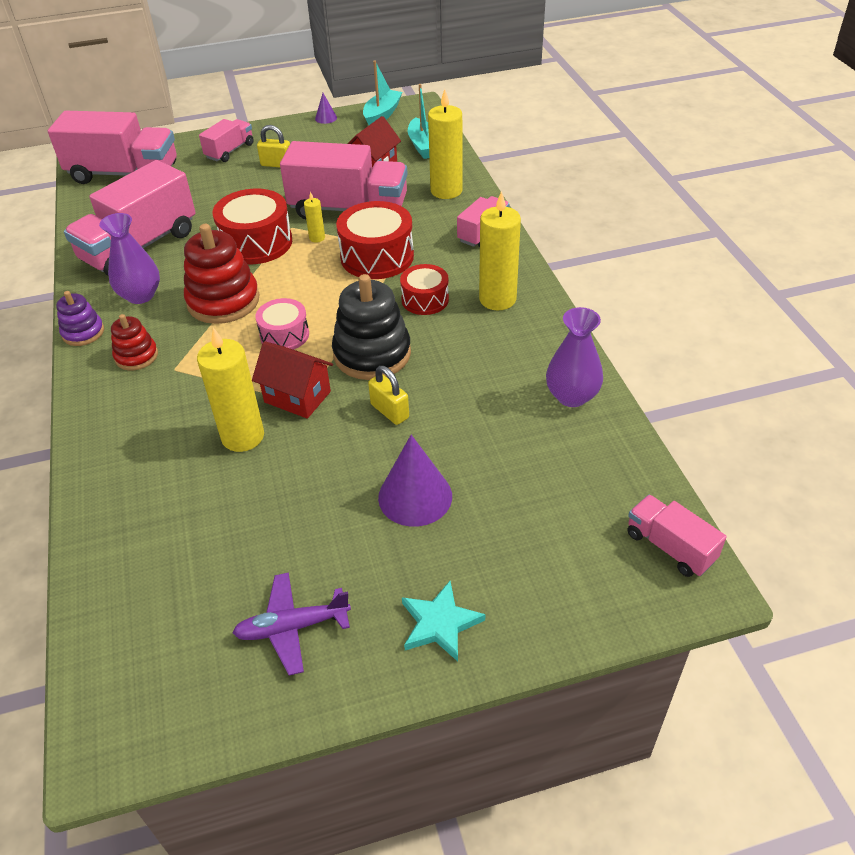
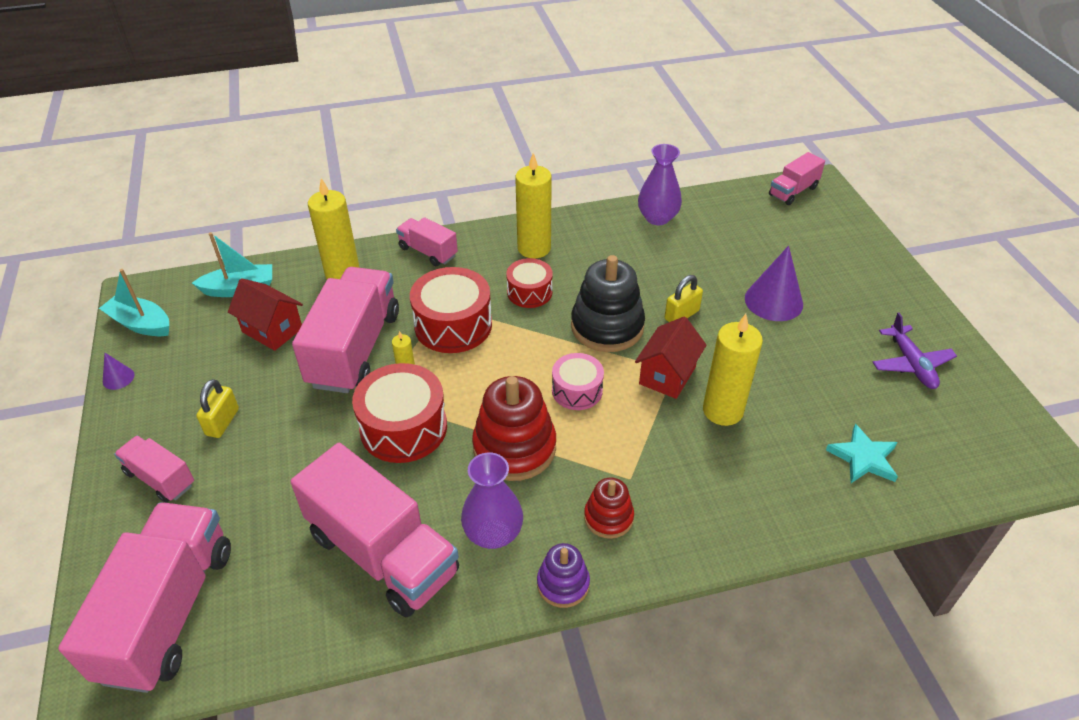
camera: 90 degrees left, 0 degrees up
turquoise star [402,581,485,661] -> turquoise star moved to [826,424,898,483]

